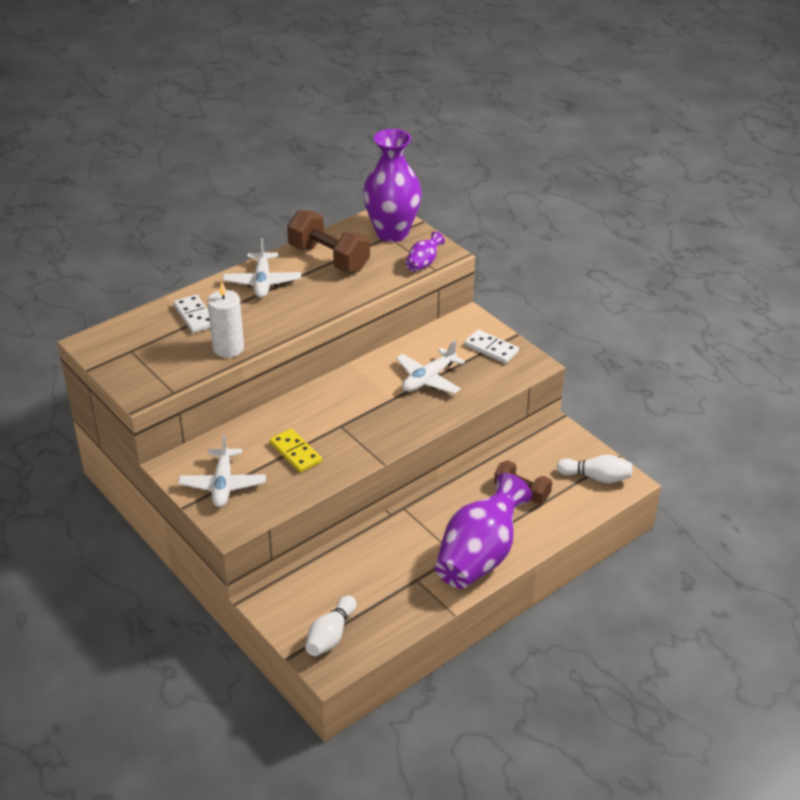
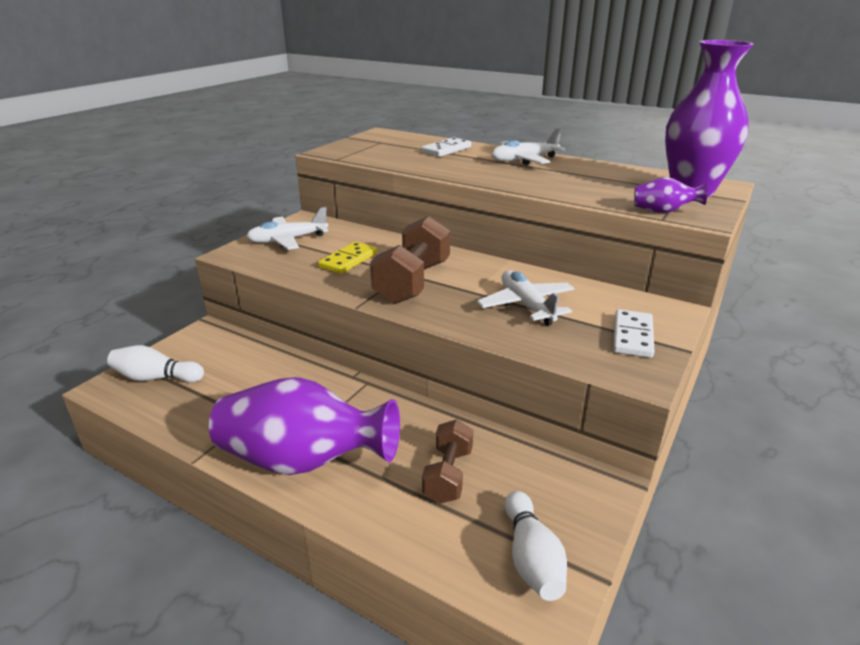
camera: 70 degrees right, 10 degrees down
white candle [208,282,244,358] -> none
brown dumbbell [287,210,370,273] -> brown dumbbell moved to [370,216,450,304]
white plane [396,340,465,394] -> white plane turned 45 degrees clockwise [477,270,575,326]

